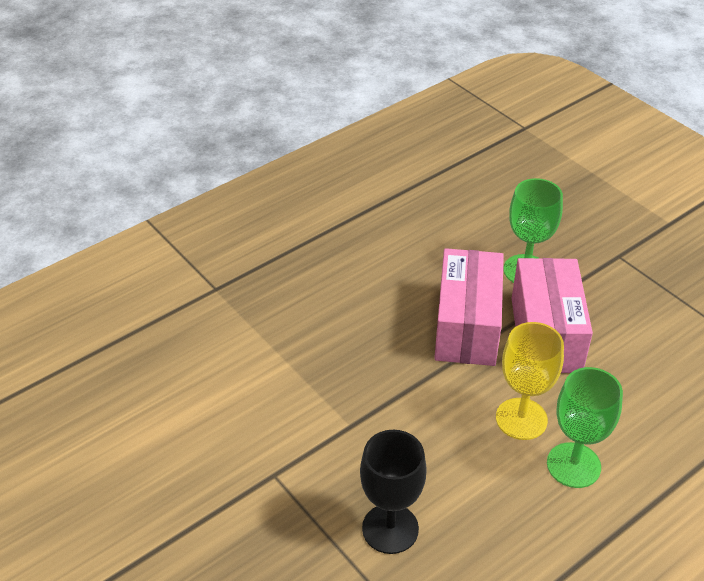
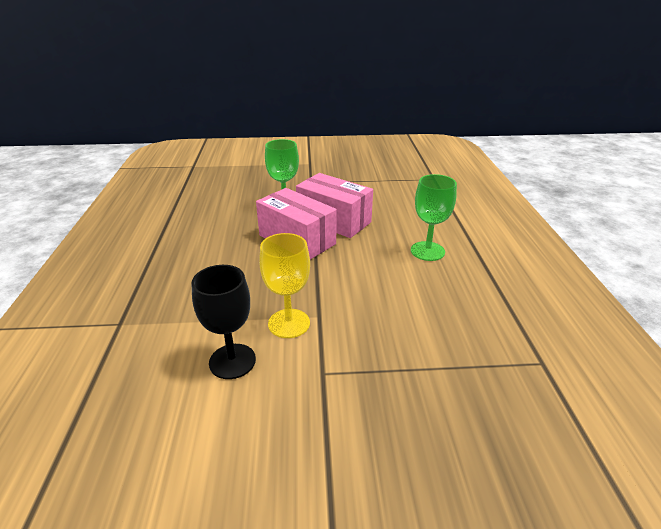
camera: 55 degrees left, 10 degrees down
black goblet [360,430,427,554] -> black goblet moved to [192,265,256,379]
yellow goblet [496,322,564,440] -> yellow goblet moved to [259,233,310,338]

